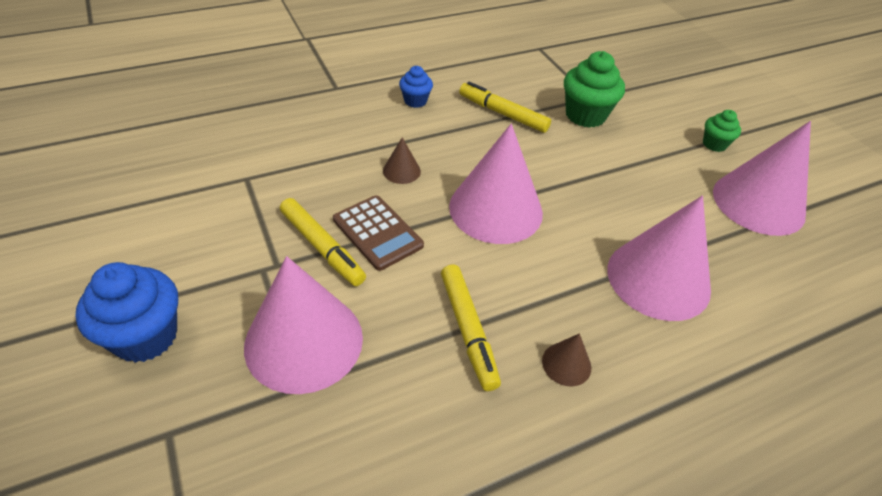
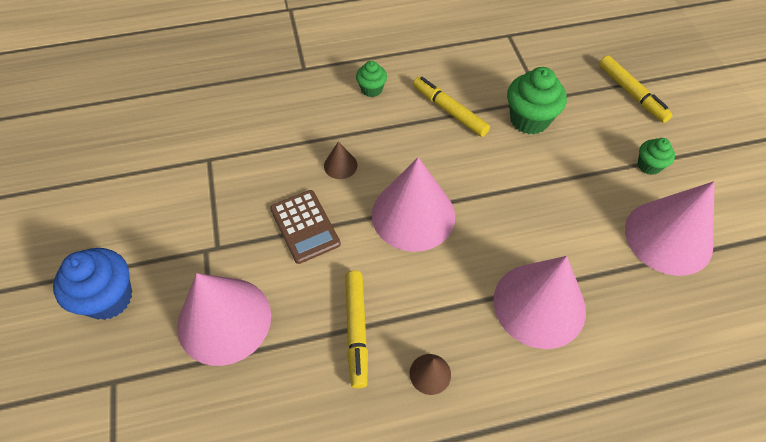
camera: 15 degrees right, 10 degrees up
yellow marker [280,198,366,286] -> yellow marker moved to [599,56,672,123]
blue cupcake [399,66,433,108] -> green cupcake [356,61,387,97]

